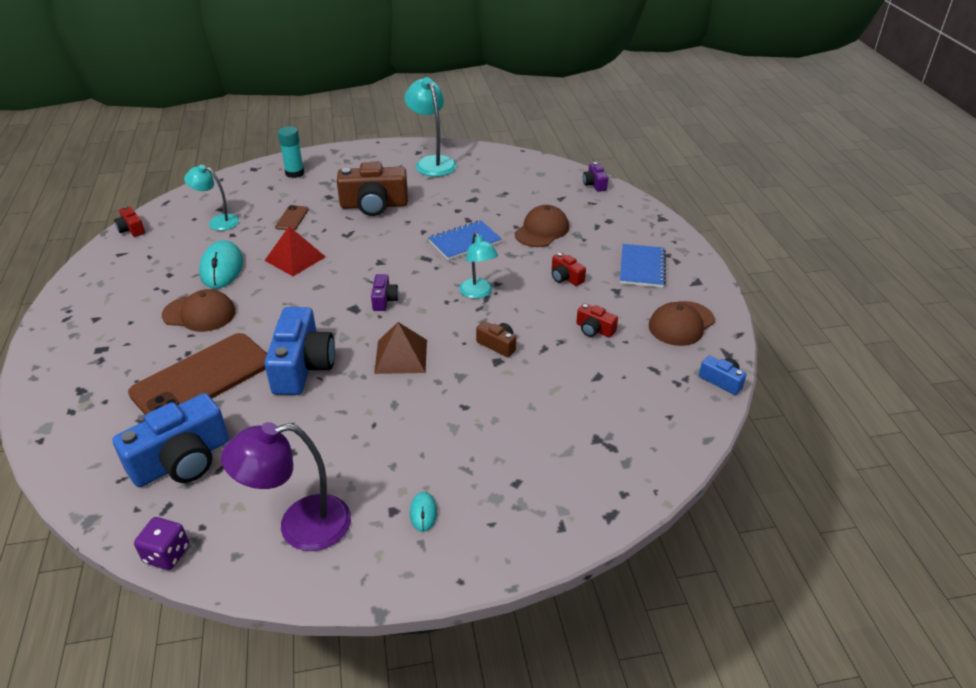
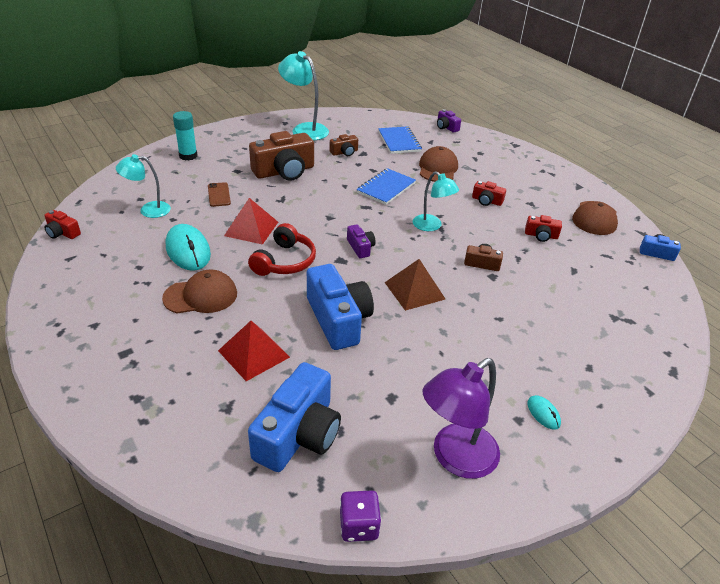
camera: 25 degrees left, 0 degrees up
brown phone [128,333,267,415] -> red pyramid [218,321,290,381]
blue notebook [620,244,666,288] -> blue notebook moved to [378,126,422,154]
none -> red headphones [248,223,316,276]
none -> brown camera [329,134,358,156]

